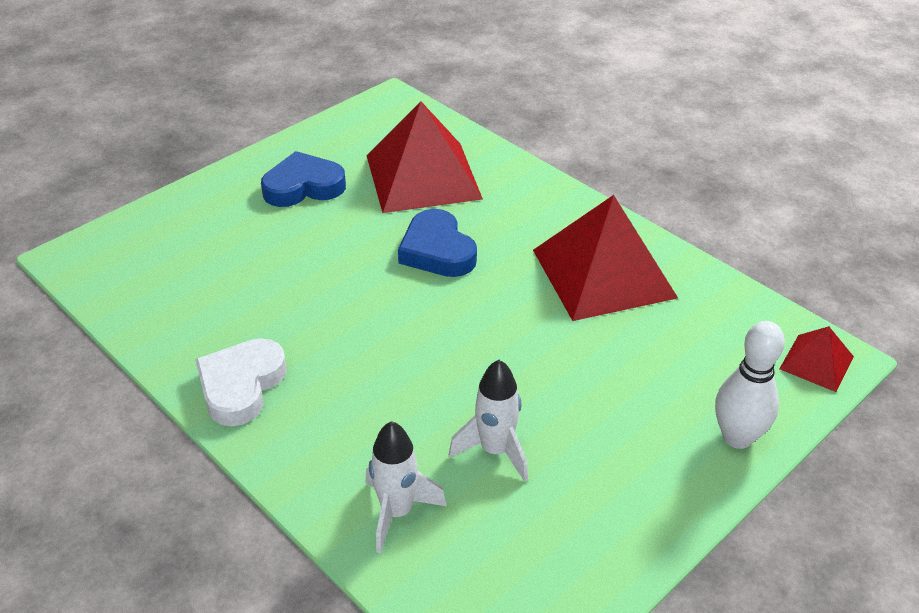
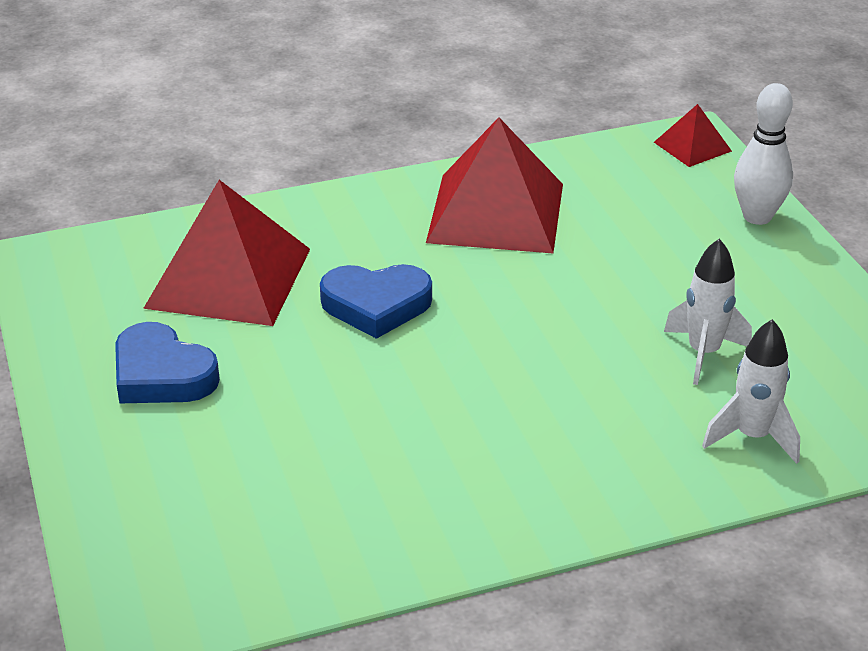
camera: 65 degrees left, 5 degrees down
white heart [195,338,287,426] -> none
blue heart [261,151,346,207] -> blue heart turned 60 degrees counterclockwise [115,322,220,403]

